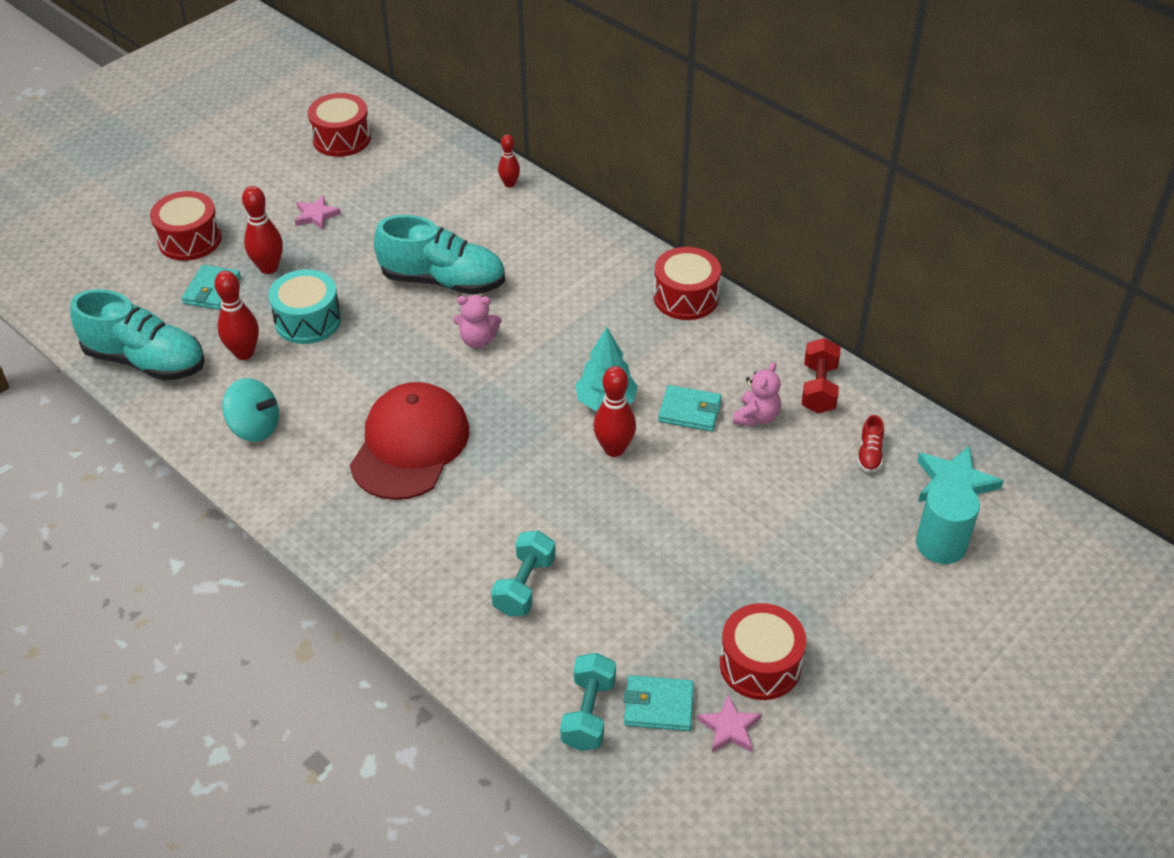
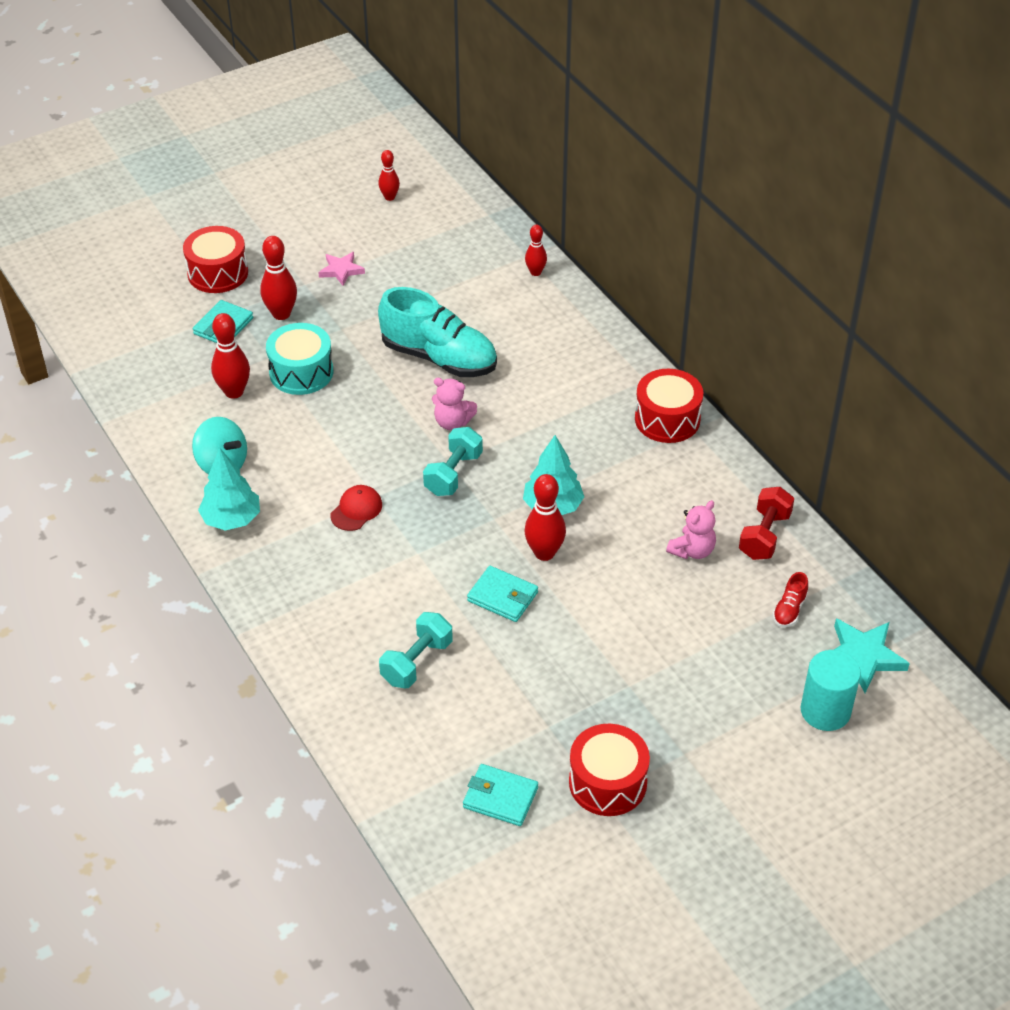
camera: 15 degrees right, 0 degrees up
turquoise shoe [70,289,205,381] -> none
red drum [308,93,371,157] -> red bowling pin [378,150,400,201]
red cap [350,382,469,500] -> red cap [330,485,382,531], size x0.43
turquoise dumbbell [560,653,616,751] -> turquoise dumbbell moved to [423,427,483,496]
turquoise wallet [658,385,722,431] -> turquoise wallet moved to [467,566,538,622]
pink star [697,695,762,753] -> none
none -> turquoise tree [198,448,260,531]

